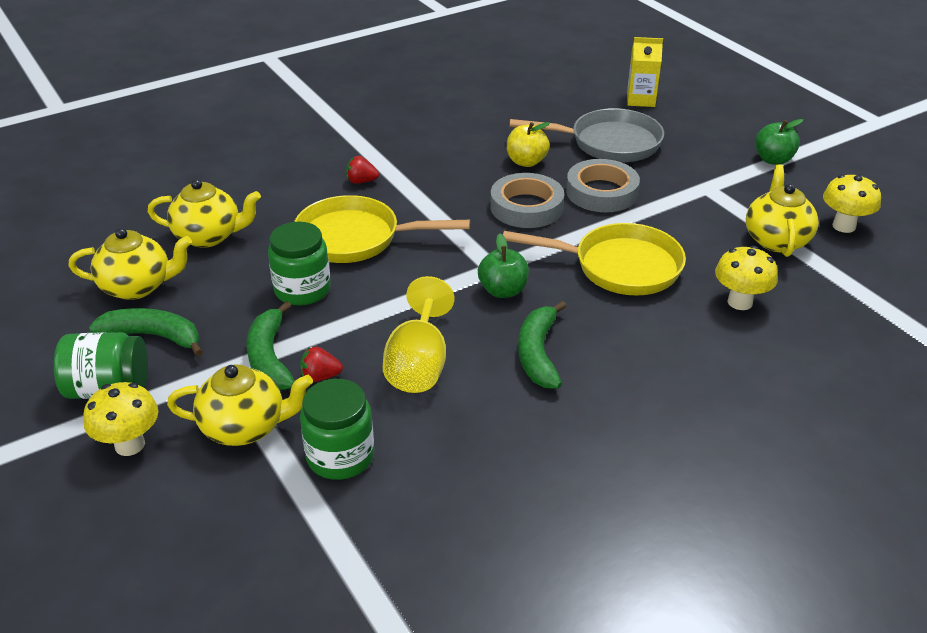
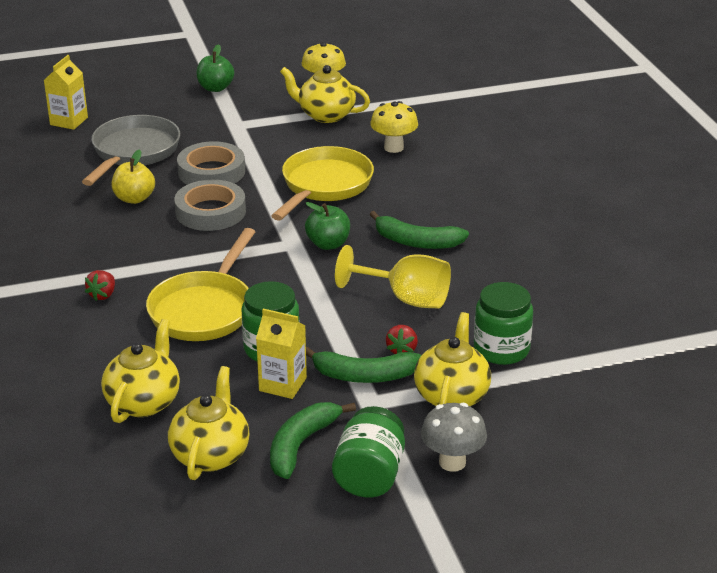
camera: 75 degrees left, 5 degrees down
yellow mushroom [84,382,158,456] -> grey mushroom [421,403,487,472]
none -> yellow carton [256,309,307,399]

